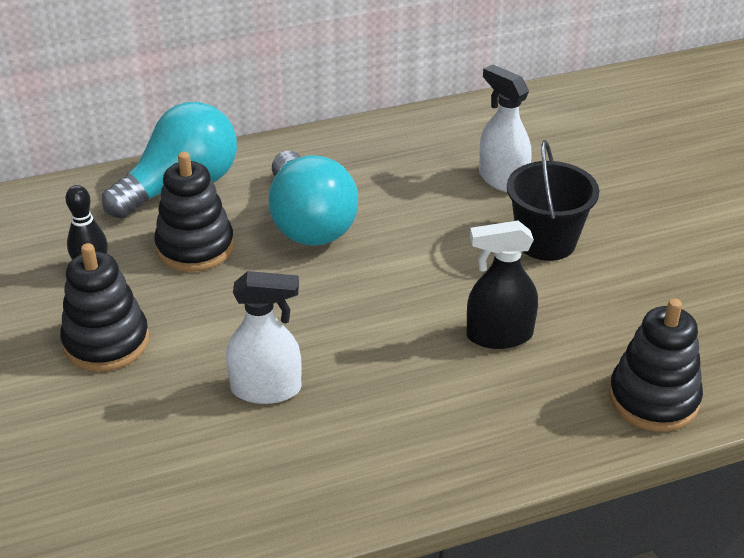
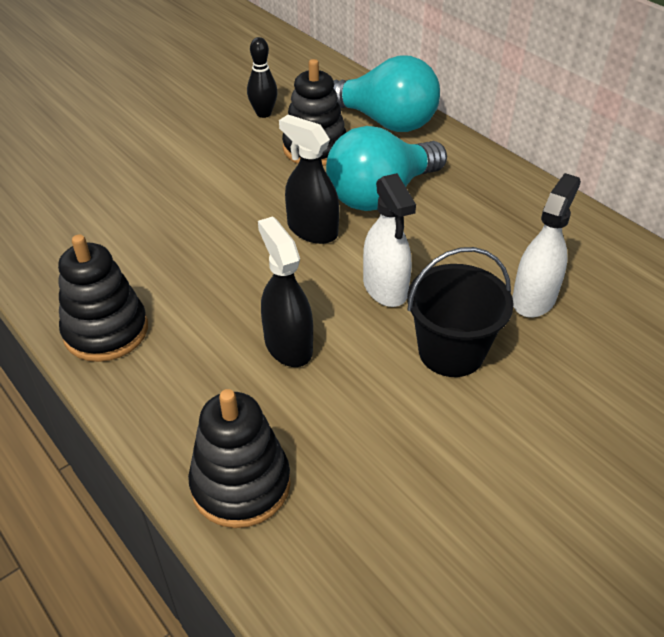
camera: 70 degrees right, 5 degrees up
black stacking toy [60,243,149,372] -> black stacking toy moved to [58,235,148,362]
white spray bottle [226,271,302,404] -> white spray bottle moved to [363,173,416,307]
none -> black spray bottle [279,115,339,244]

